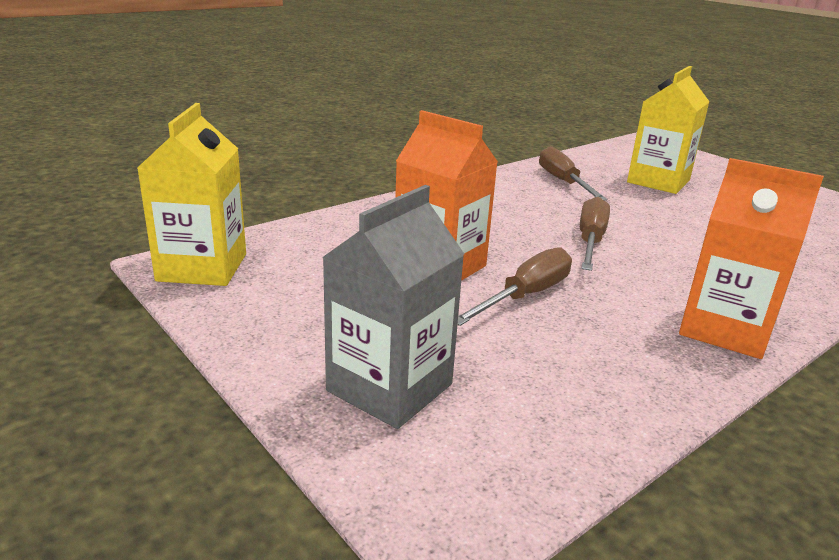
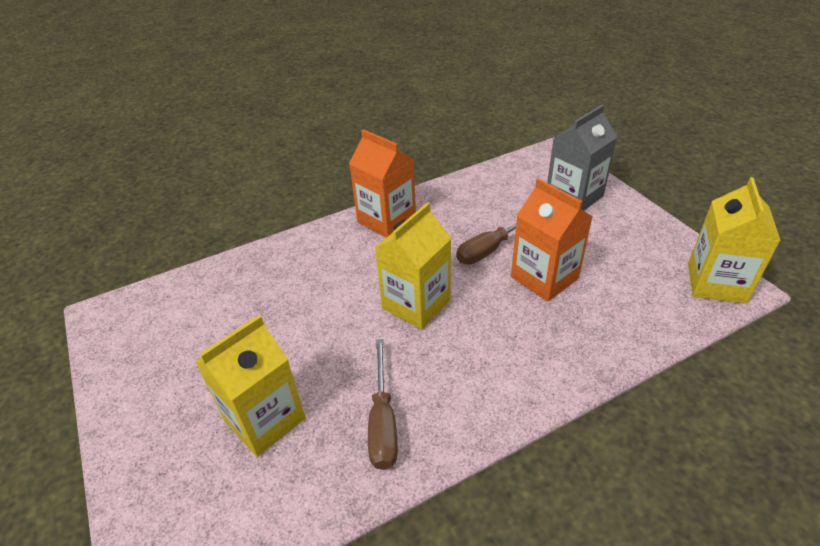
camera: 165 degrees left, 15 degrees up
brown screwdriver [580,197,610,271] -> yellow carton [375,202,452,330]

